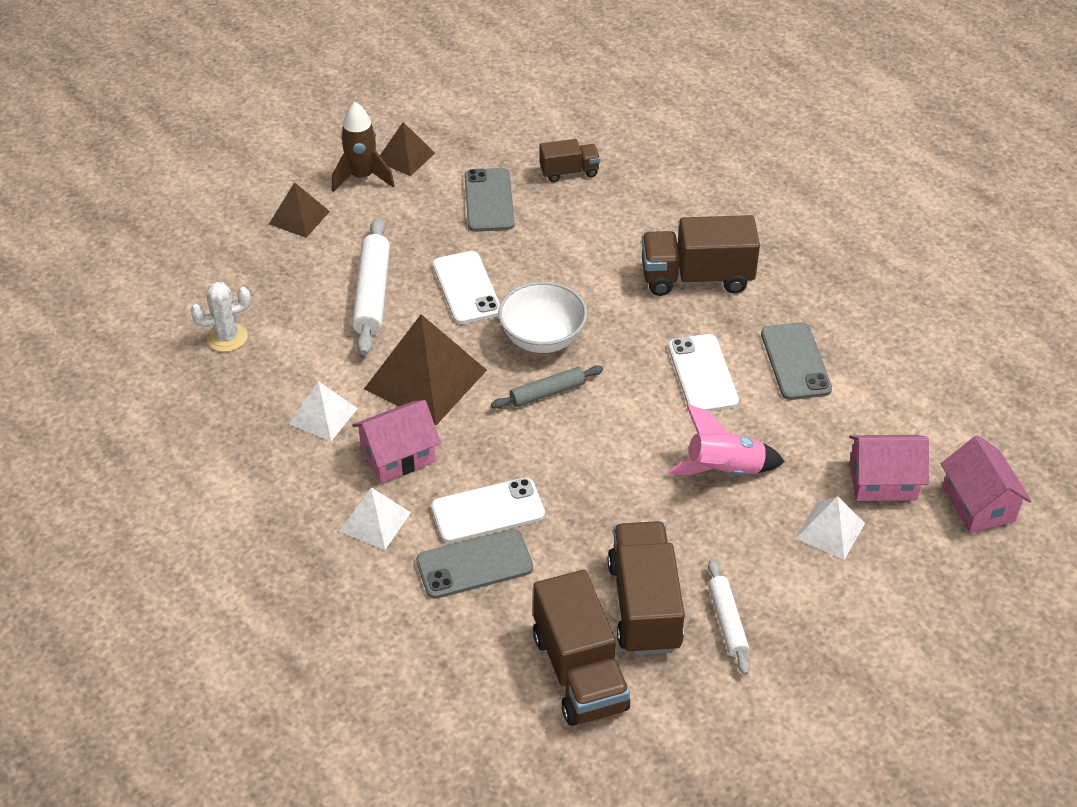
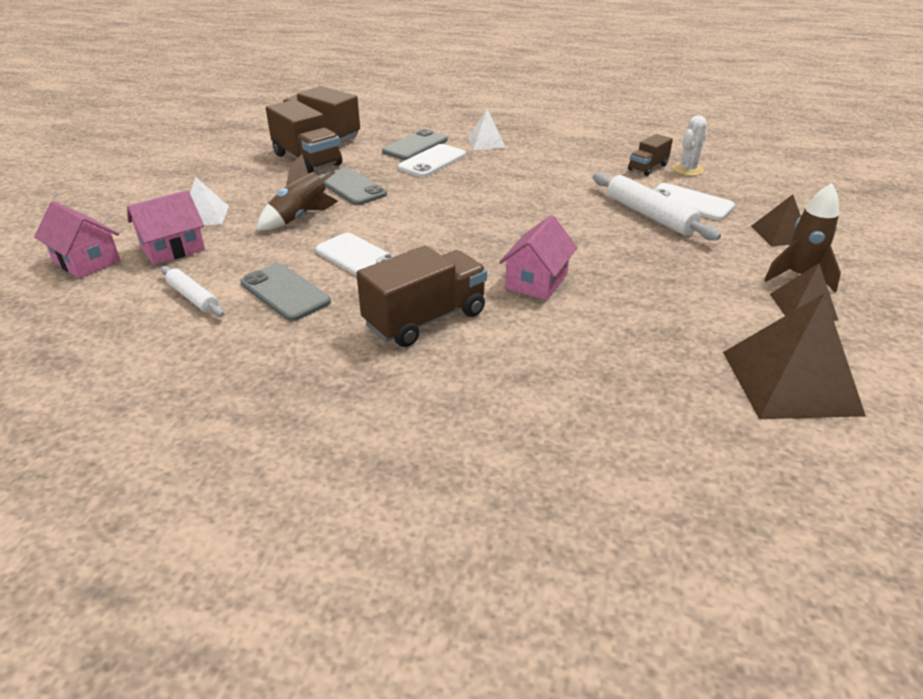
camera: 145 degrees right, 10 degrees down
white pyramid [289,381,358,441] -> none
pink house [352,400,441,483] -> pink house moved to [499,215,577,300]
brown pyramid [364,314,487,425] -> brown pyramid moved to [723,293,866,419]
white phone [433,251,500,324] -> white phone moved to [653,183,735,220]
grey phone [464,168,515,232] -> grey phone moved to [319,168,387,205]
grey rolling pin [491,365,603,409] -> none
white bowl [498,281,587,353] -> none
brown truck [540,139,600,182] -> brown truck moved to [628,134,673,176]
pink rocket [667,404,785,476] -> brown rocket [257,154,338,230]
white rolling pin [708,560,750,675] -> white rolling pin moved to [161,266,224,317]

